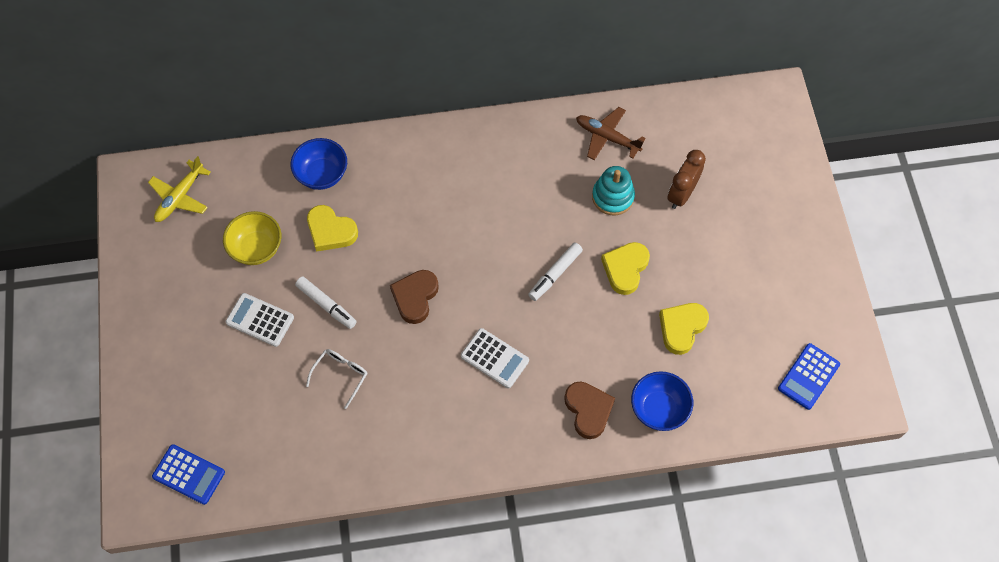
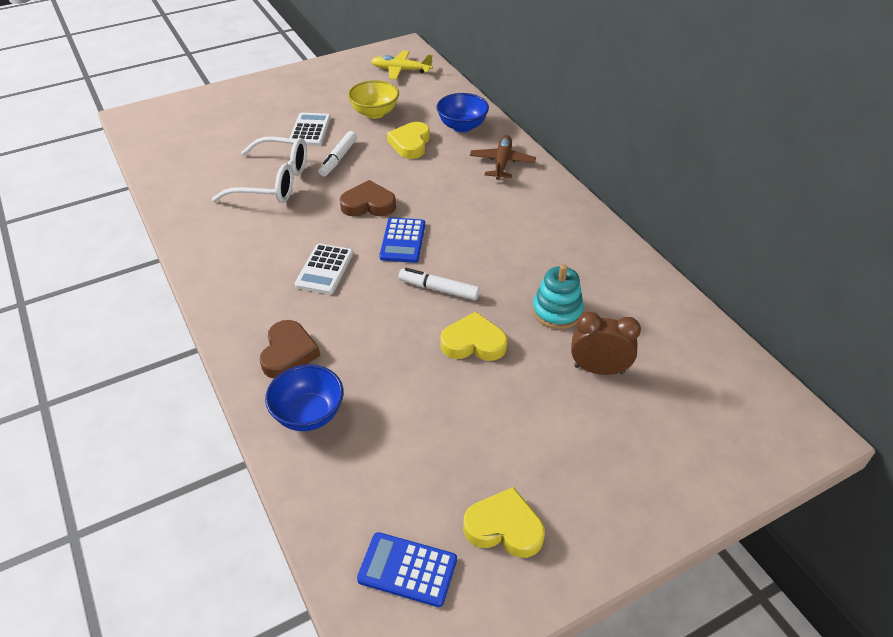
camera: 70 degrees right, 20 degrees down
blue calculator [152,444,225,505] -> blue calculator moved to [380,218,425,263]
white glasses [306,349,368,409] -> white glasses [212,136,307,203], size x1.88
brown heart [564,381,615,439] -> brown heart turned 45 degrees counterclockwise [260,320,320,379]
brown plane [576,107,646,160] -> brown plane moved to [470,135,536,180]
yellow heart [659,303,709,355] -> yellow heart moved to [463,487,545,558]

